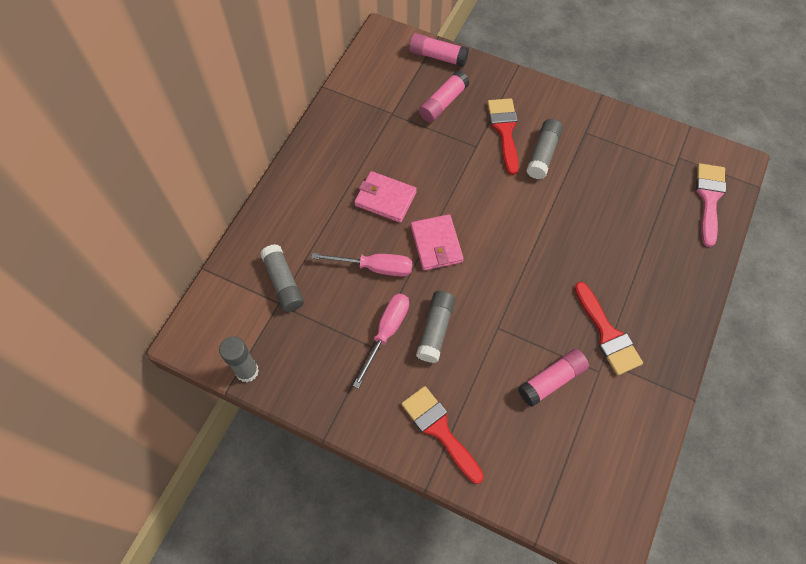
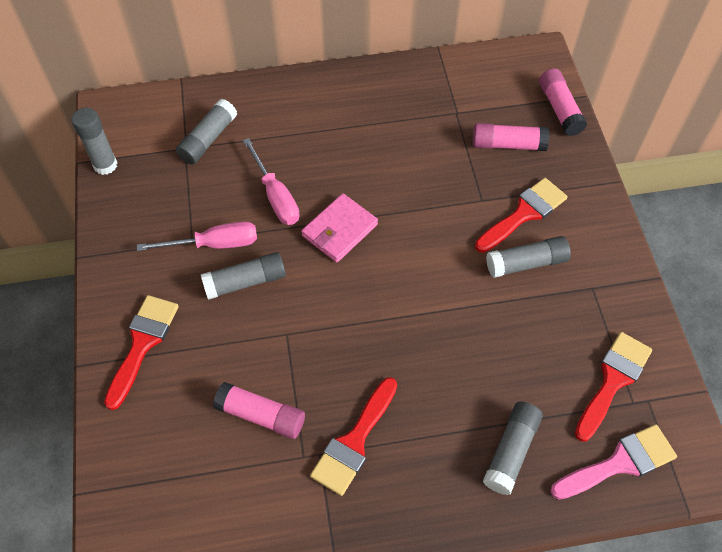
camera: 55 degrees right, 5 degrees down
pink wallet [354,171,417,223] -> none
none -> grey glue stick [483,402,543,495]
none -> red brush [575,332,652,442]

